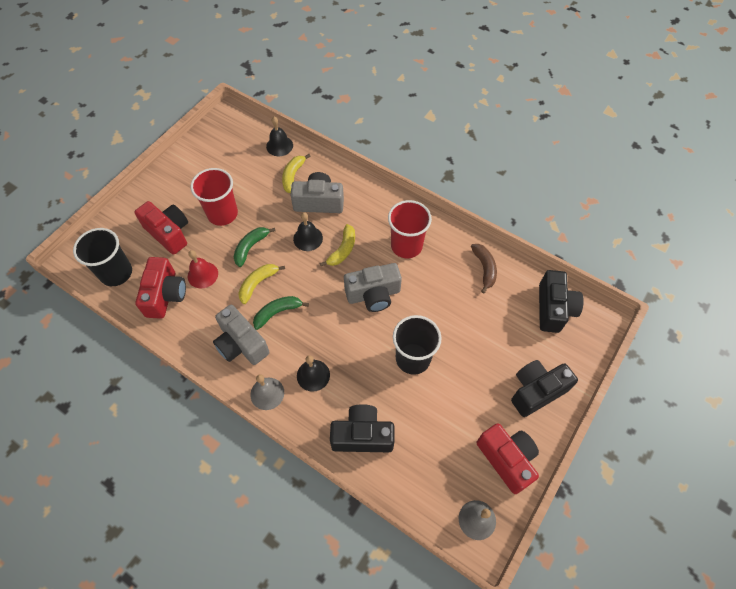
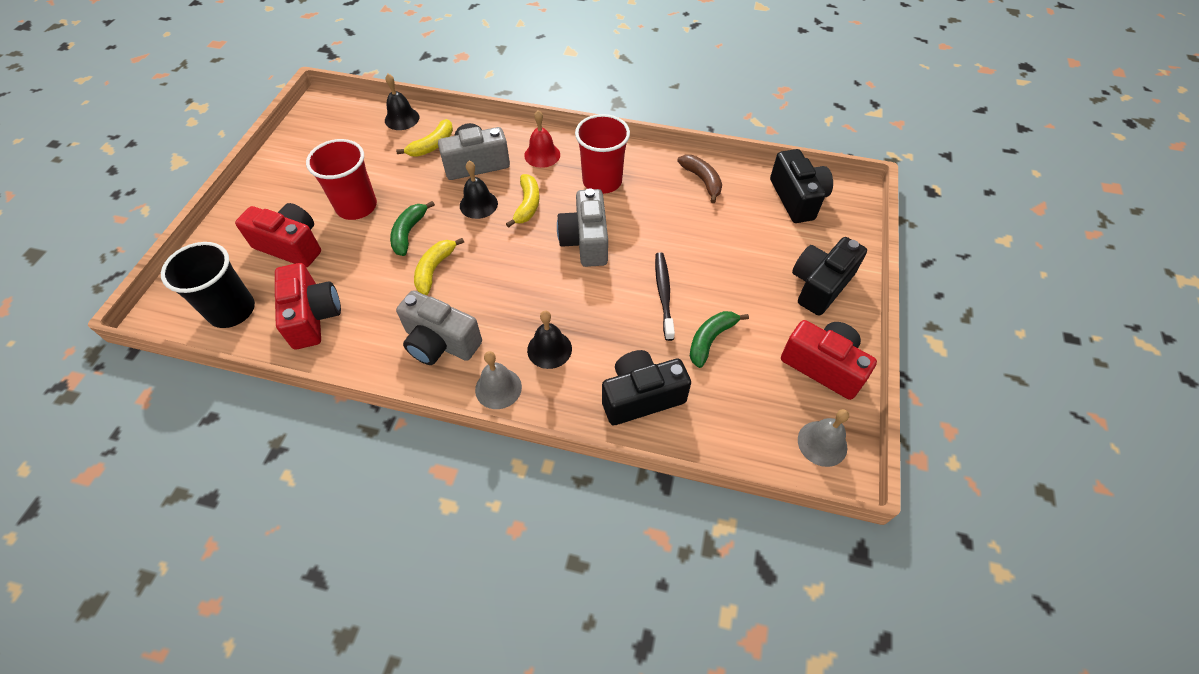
camera: 20 degrees left, 5 degrees down
red bell [188,250,218,288] -> red bell moved to [524,110,560,168]
green banana [253,296,309,330] -> green banana moved to [690,311,749,368]
yellow banana [282,154,311,193] -> yellow banana turned 135 degrees counterclockwise [396,119,453,157]
grey camera [344,263,402,312] -> grey camera turned 120 degrees clockwise [557,188,608,267]
black cup [393,315,442,375] -> black toothbrush [655,252,675,341]

